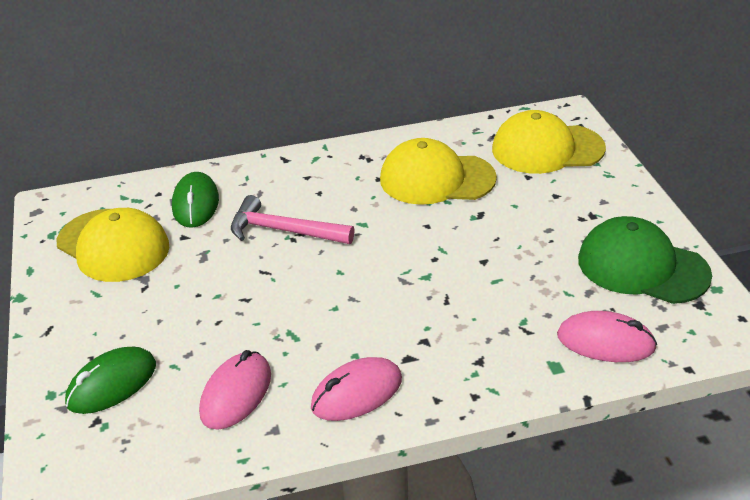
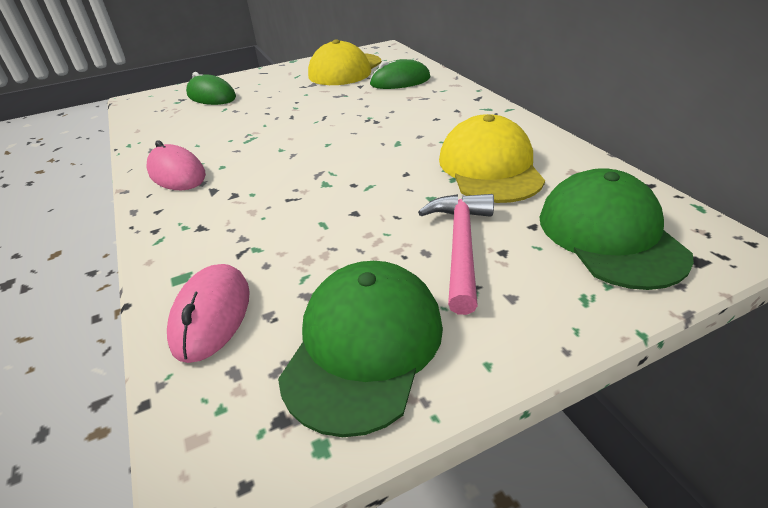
camera: 80 degrees right, 0 degrees up
pink mouse [199,350,271,430] -> none
pink hammer [231,195,355,244] -> pink hammer moved to [418,194,494,315]
yellow cap [492,110,606,174] -> green cap [539,168,694,290]

